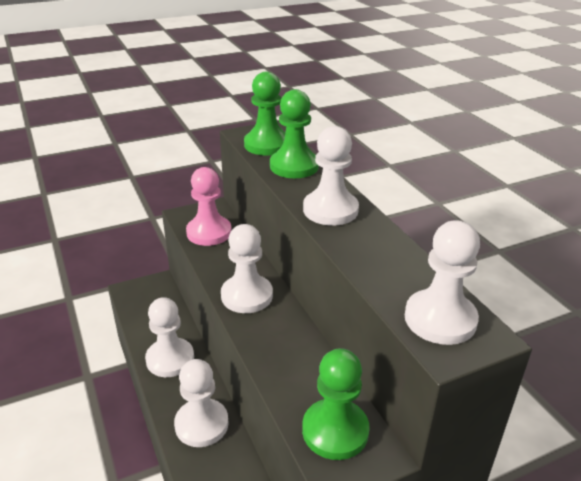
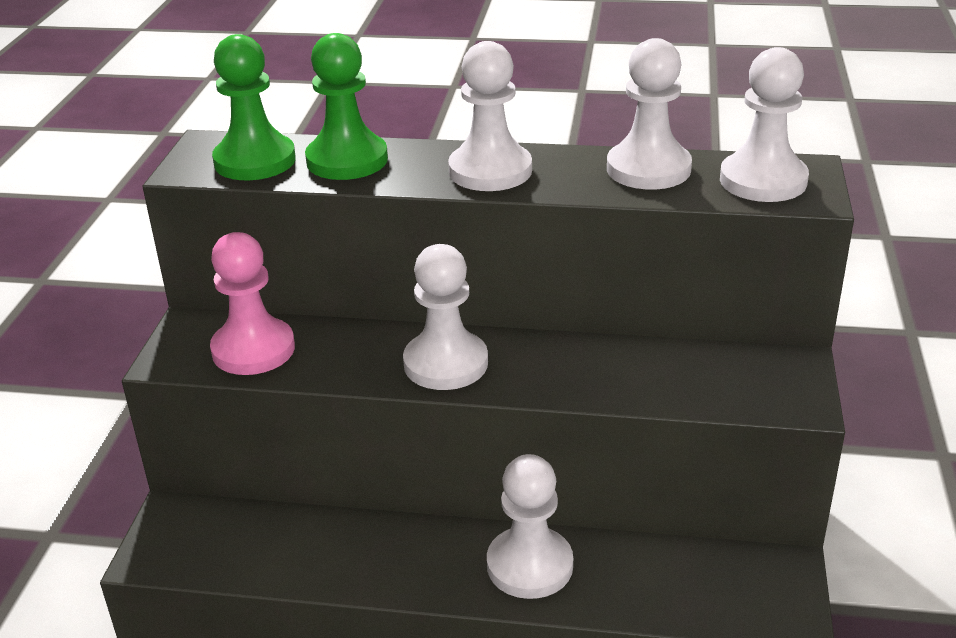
camera: 55 degrees left, 0 degrees up
white pawn [145,297,194,377] -> white pawn moved to [607,38,692,190]
green pawn [302,348,370,460] -> none

